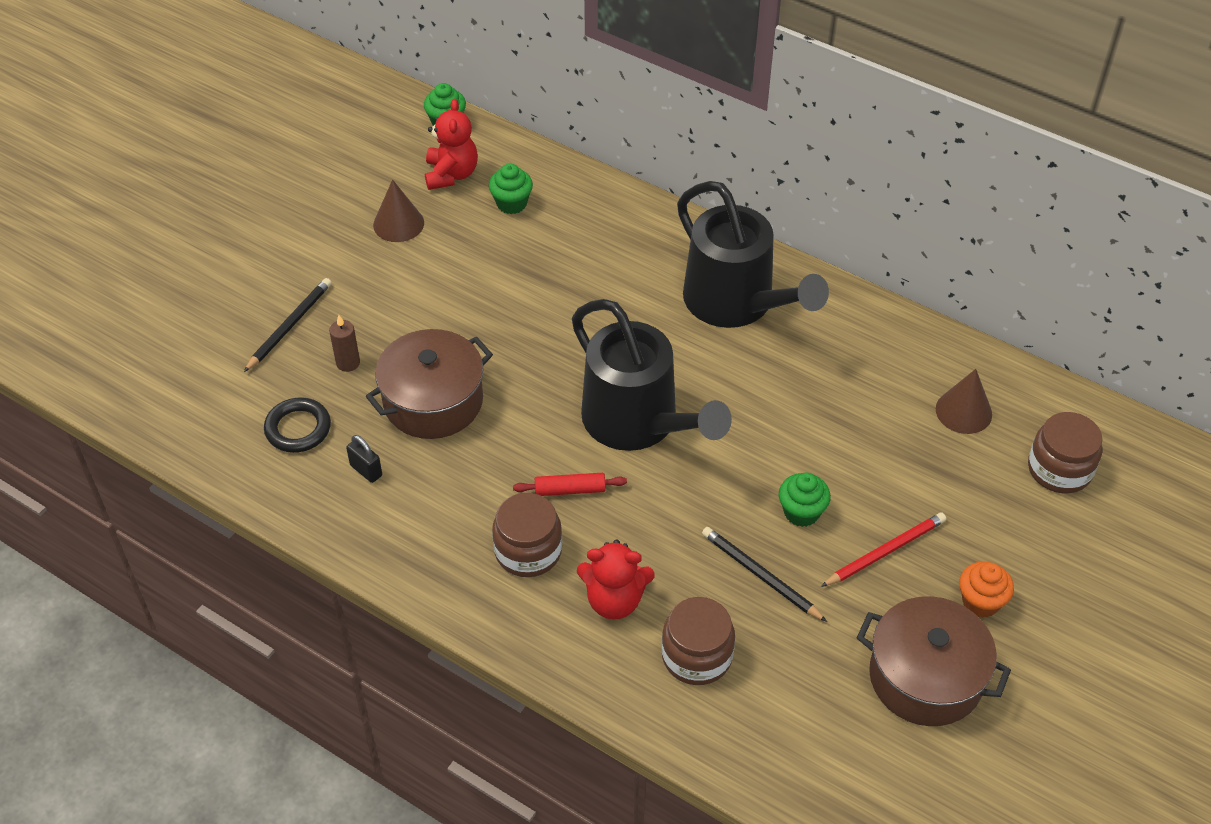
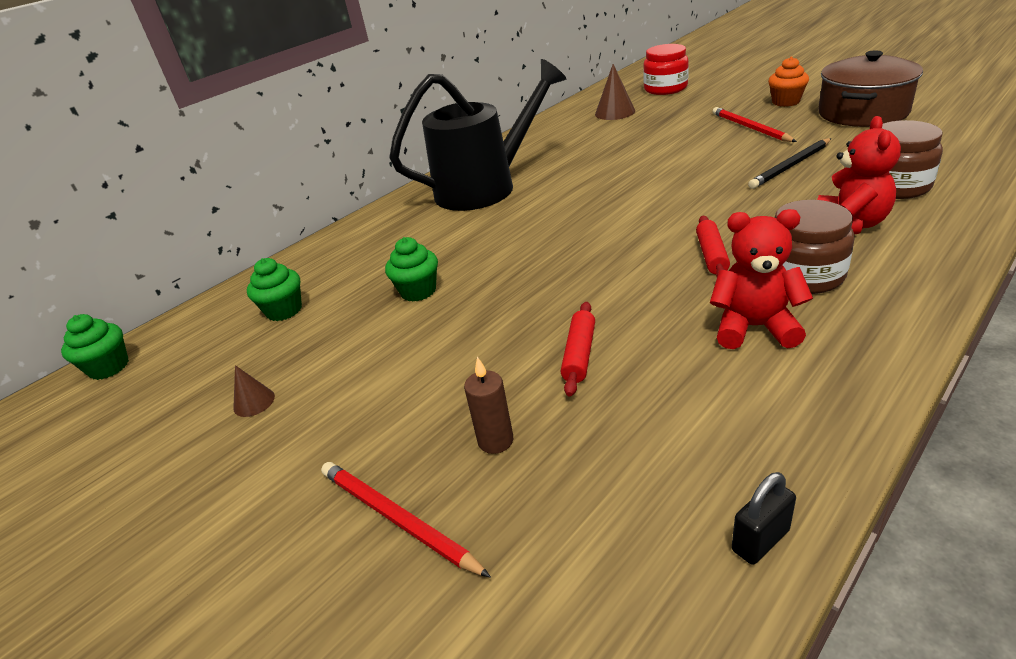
camera: 75 degrees left, 15 degrees down
black pencil [244,278,332,372] -> red pencil [321,462,491,578]
black ring [264,397,331,453] -> none
black padlock [346,435,382,483] -> black padlock moved to [732,472,796,565]
brown pot [366,329,493,439] -> red rolling pin [561,302,595,397]
brown cone [373,179,424,242] -> brown cone [233,365,275,417], size x0.57
red teddy bear [425,99,478,190] -> red teddy bear moved to [710,209,813,349]
black watering can [572,299,732,451] -> none
green cupcake [779,473,831,527] -> green cupcake moved to [385,237,438,302]
brown jar [1028,412,1103,493] -> red jar [643,44,689,95]

